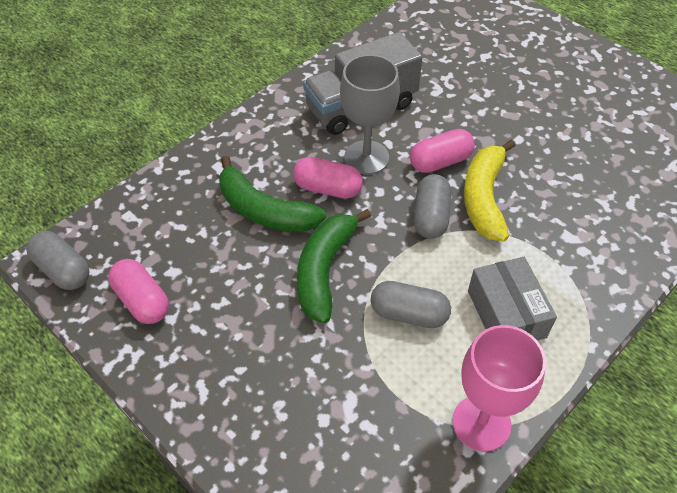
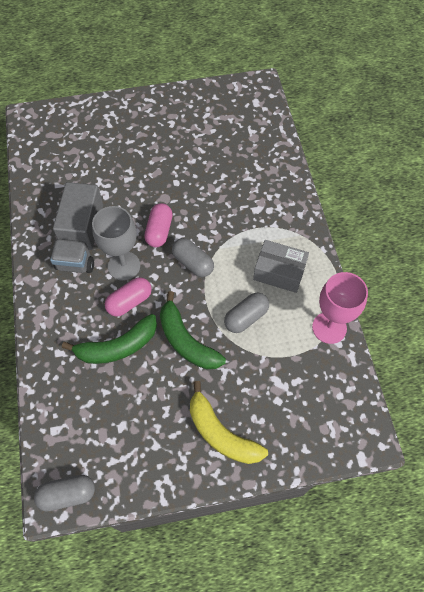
camera: 55 degrees left, 10 degrees up
pink capsule [108,259,169,324] -> none
yellow banana [464,140,515,241] -> yellow banana moved to [190,381,268,464]

